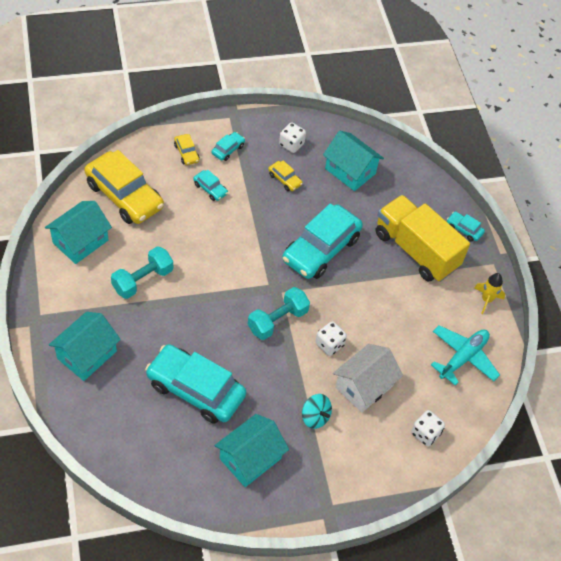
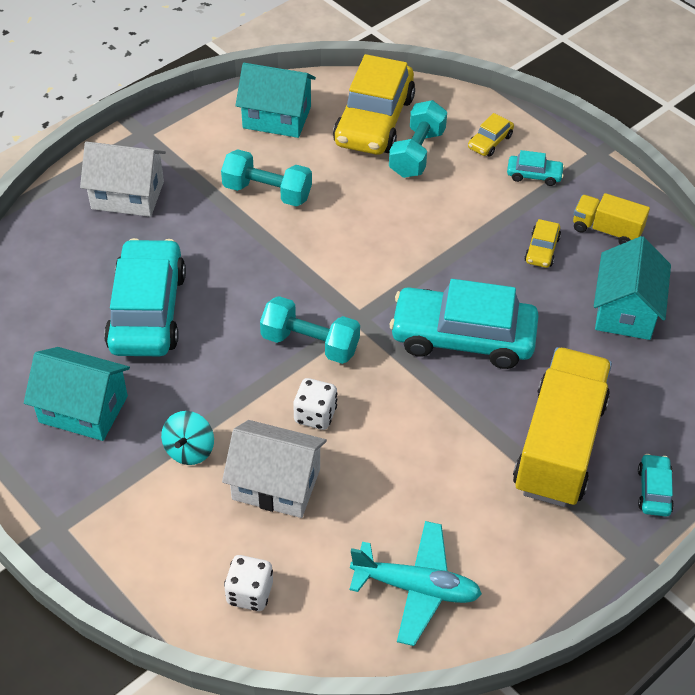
camera: 65 degrees right, 5 degrees down
turquoise house [49,312,121,381] -> white house [80,141,166,217]
turquoise car [193,170,228,201] -> none
white dice [279,122,306,153] -> yellow truck [573,193,650,245]
yellow rocket [474,273,505,314] -> none
none -> turquoise dumbbell [389,100,447,178]

